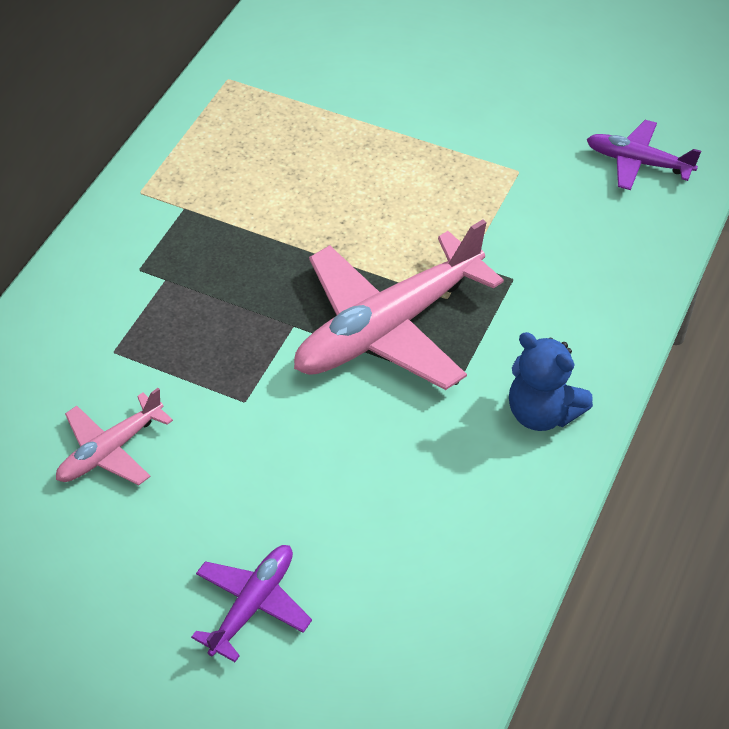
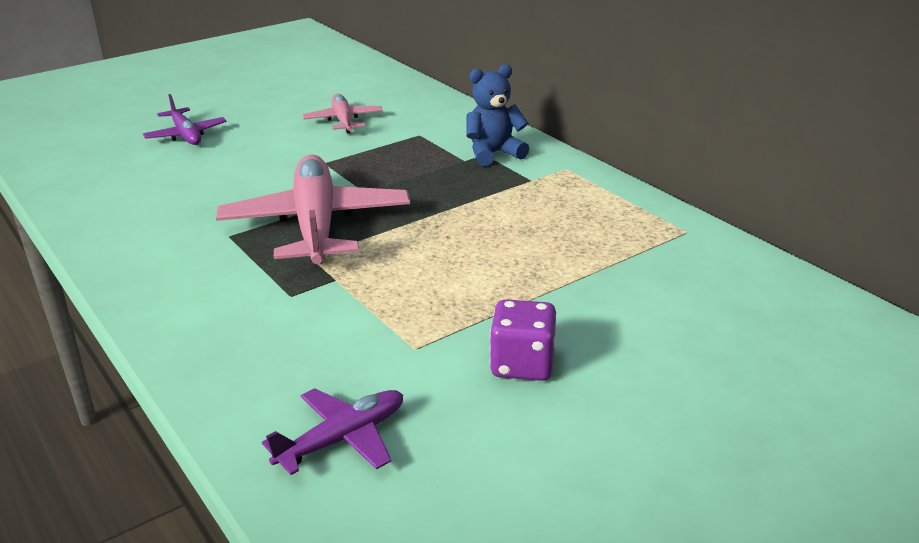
camera: 120 degrees right, 20 degrees down
blue teddy bear [509,332,593,431] -> blue teddy bear moved to [467,64,529,166]
none -> purple dice [490,299,556,381]

